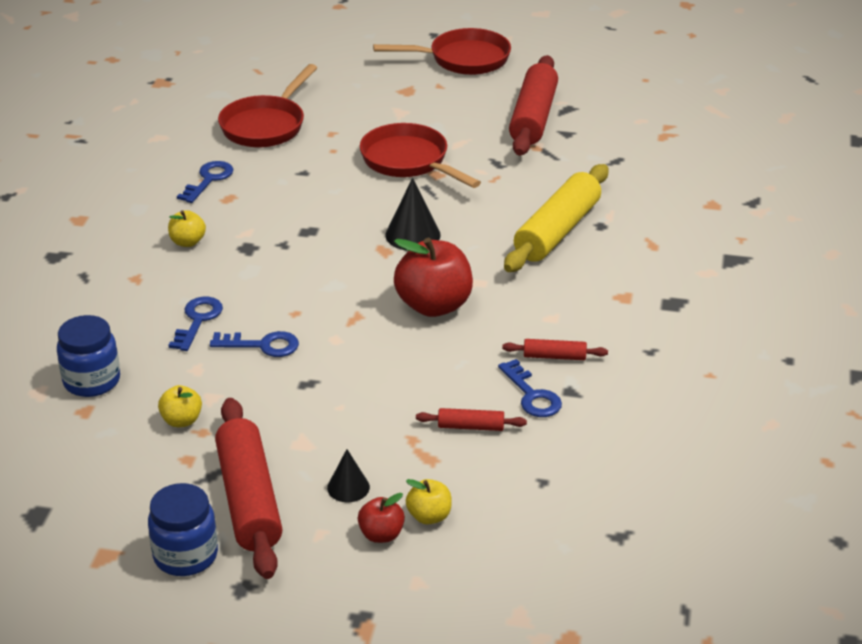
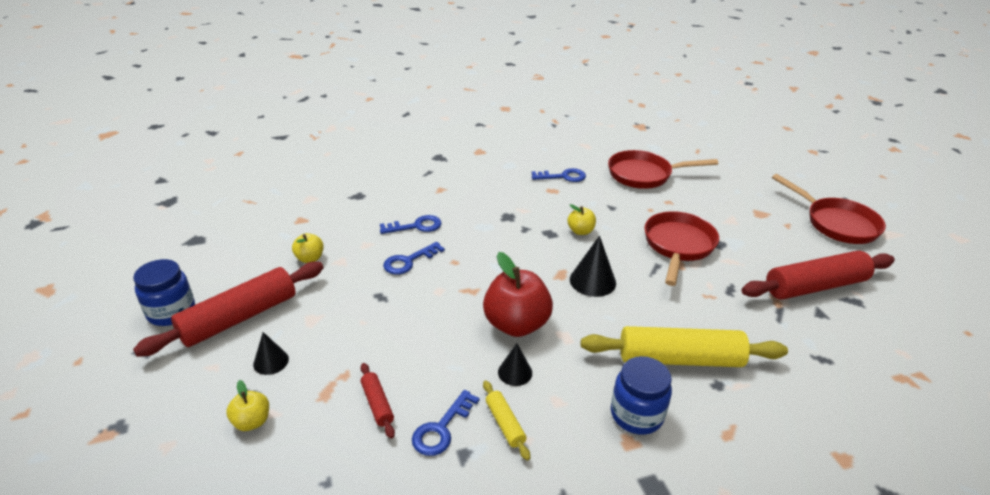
camera: 60 degrees right, 0 degrees up
blue jar [57,315,120,397] -> blue jar moved to [611,356,672,435]
yellow apple [168,210,206,247] -> yellow apple moved to [568,204,596,235]
blue key [210,331,299,357] -> blue key turned 75 degrees clockwise [383,242,445,275]
red apple [358,493,405,543] -> none
red rolling pin [502,339,608,360] -> yellow rolling pin [483,381,530,461]
none -> black cone [498,343,532,386]

